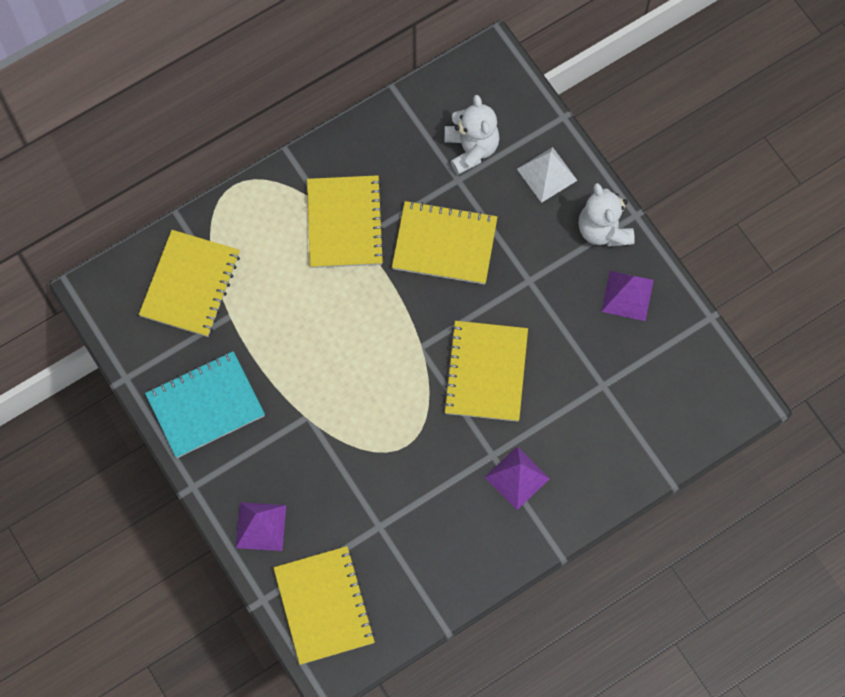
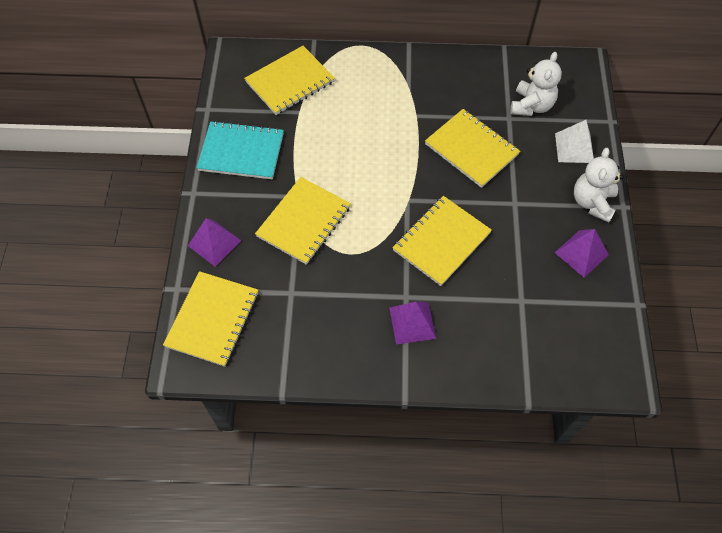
camera: 35 degrees right, 10 degrees down
yellow notebook [307,175,385,268] -> yellow notebook moved to [255,177,351,265]

